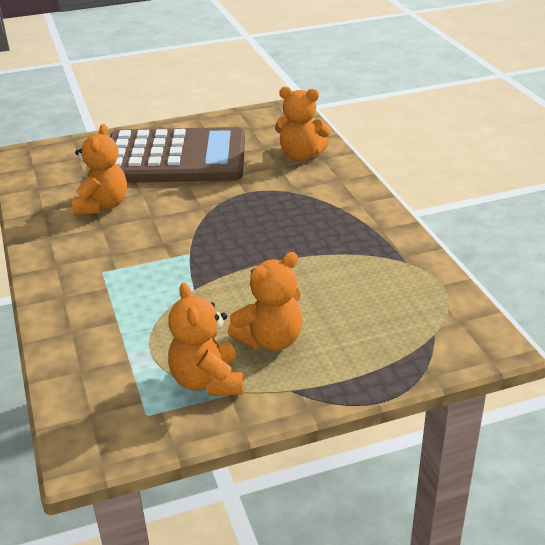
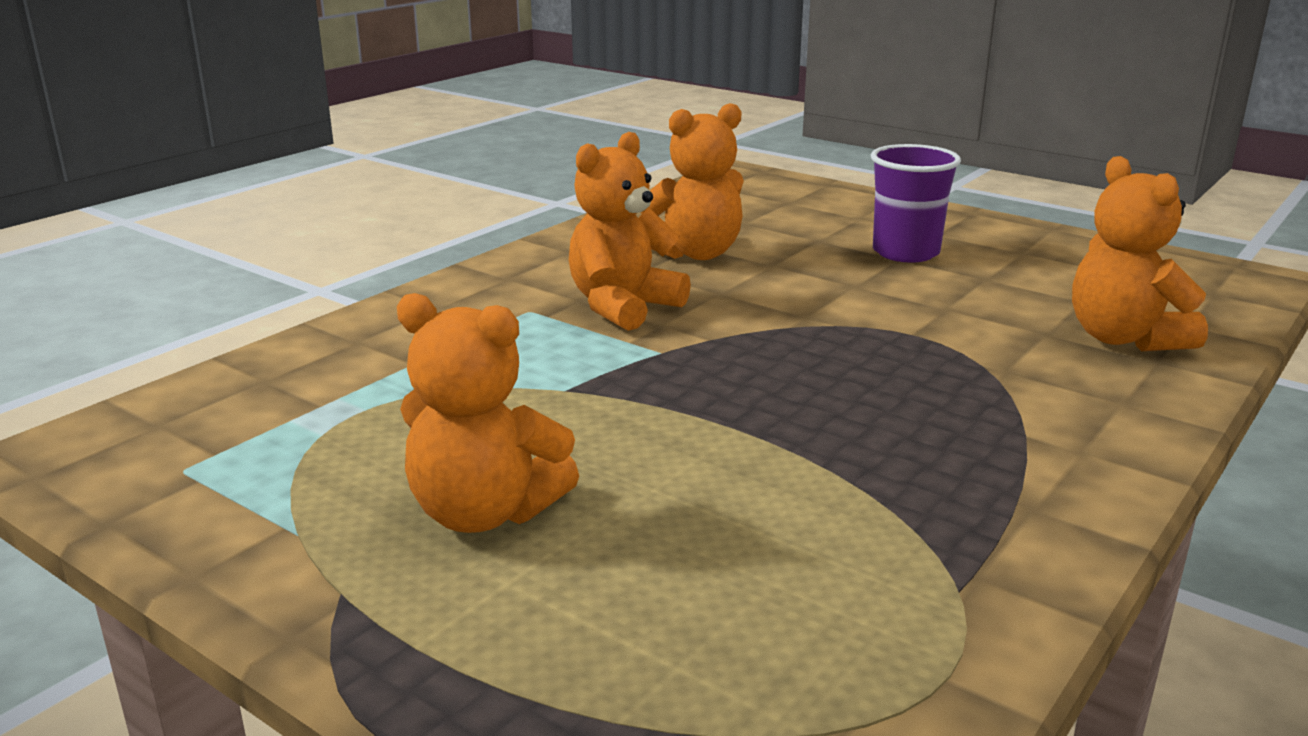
camera: 55 degrees right, 10 degrees down
brown calculator [110,127,245,183] -> purple cup [871,144,961,263]
orange teddy bear [168,282,243,396] -> orange teddy bear moved to [569,132,691,331]

